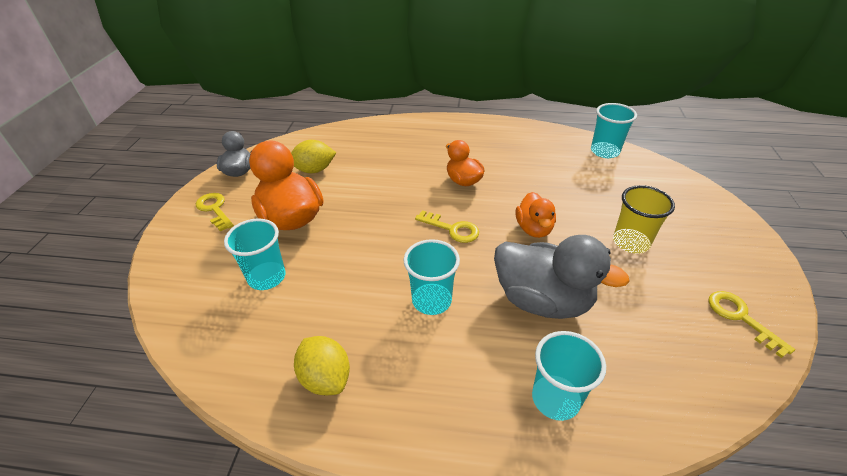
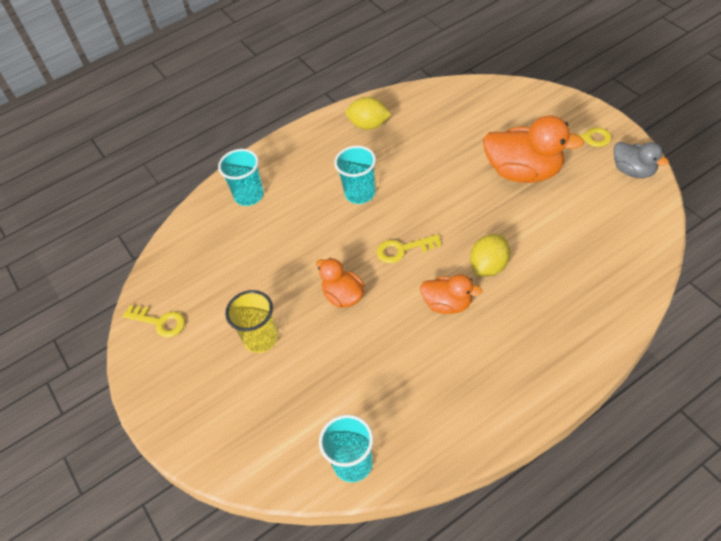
camera: 145 degrees right, 10 degrees up
turquoise cup [224,218,286,290] -> none
yellow lemon [291,140,336,173] -> yellow lemon moved to [470,234,510,276]
grey duck [494,235,630,319] -> none

